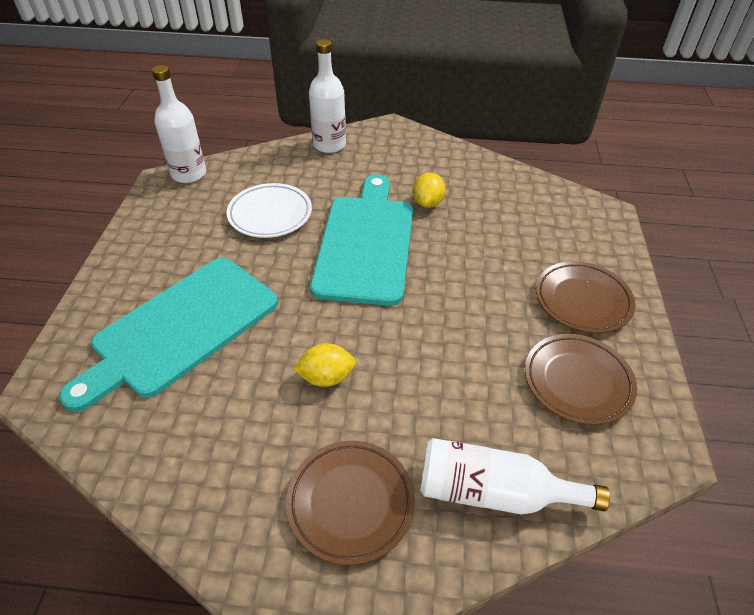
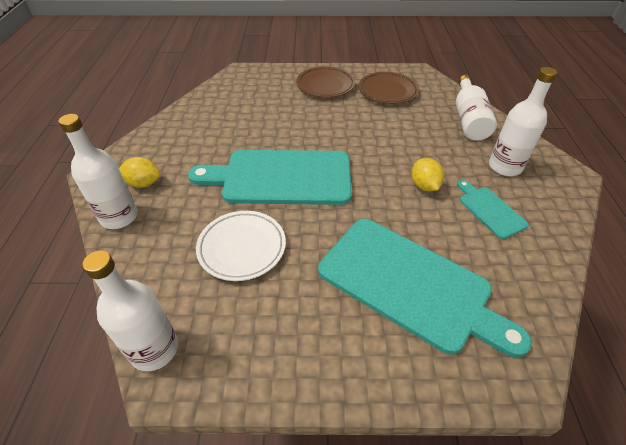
camera: 95 degrees left, 0 degrees up
brown plate [286,441,415,565] -> white bottle [489,67,557,176]
yellow lemon [413,172,446,208] -> yellow lemon moved to [119,157,160,188]
none -> turquoise cutting board [457,180,529,239]

